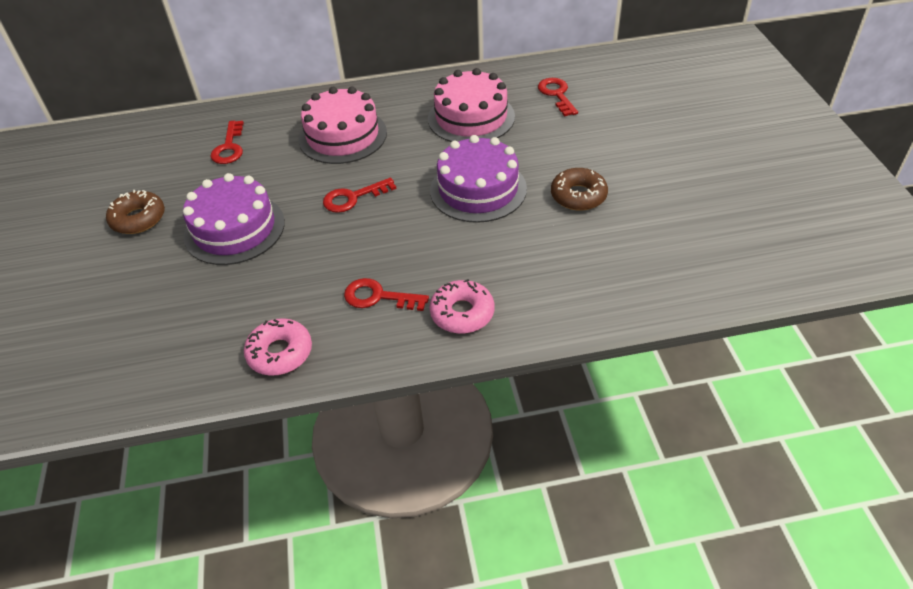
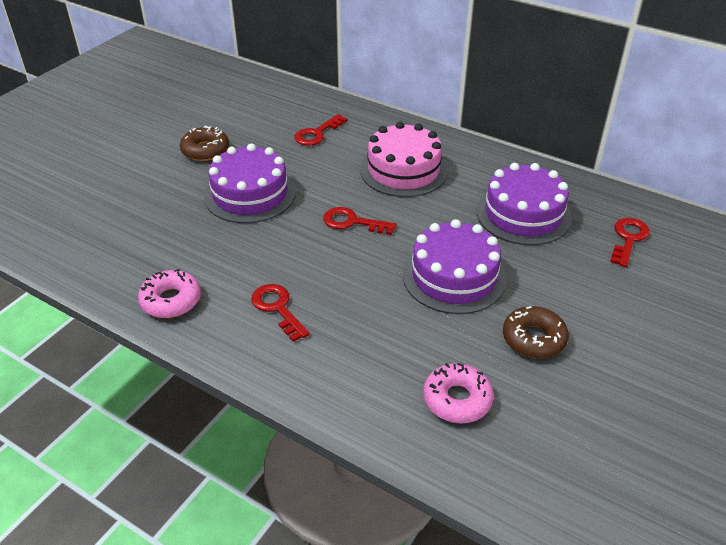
camera: 40 degrees right, 5 degrees down
pink cake [428,68,515,142] -> purple cake [476,163,572,245]
pink donut [430,279,494,334] -> pink donut moved to [423,363,494,424]

